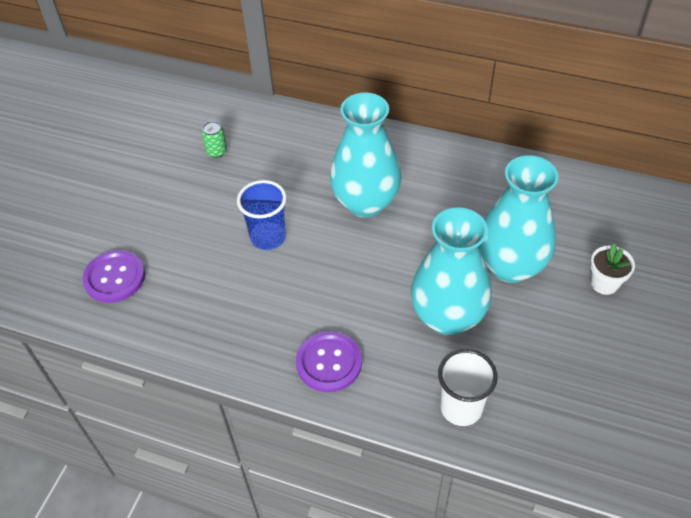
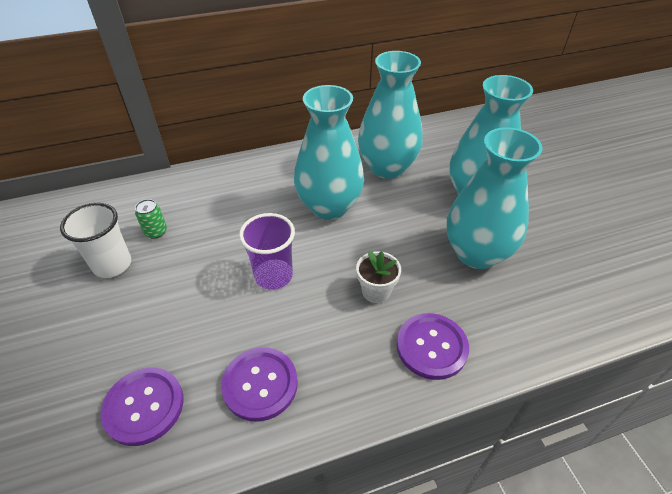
camera: 40 degrees left, 5 degrees down
blue cup [237,180,287,250] -> purple cup [239,213,295,290]
white cup [438,349,498,426] -> white cup moved to [60,203,131,278]
white flower pot [590,244,635,295] -> white flower pot moved to [356,250,401,303]
none -> purple button [221,347,298,421]
none -> turquoise vase [358,51,422,179]

